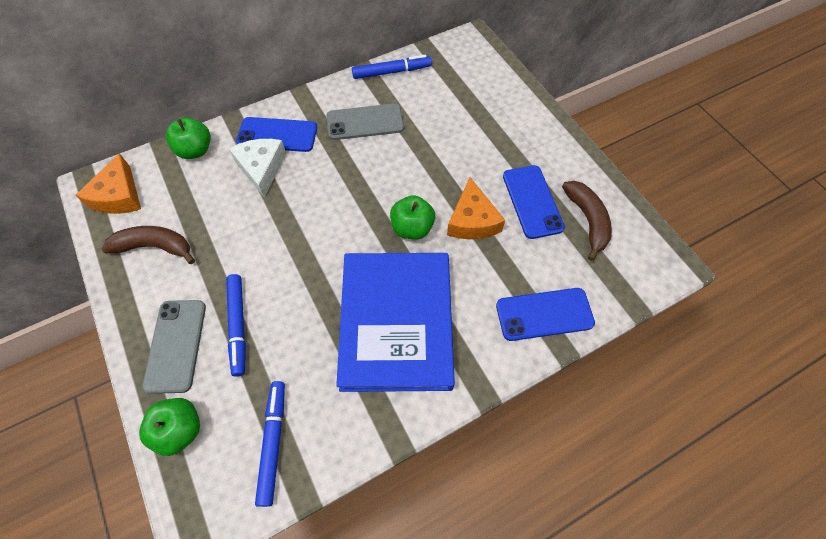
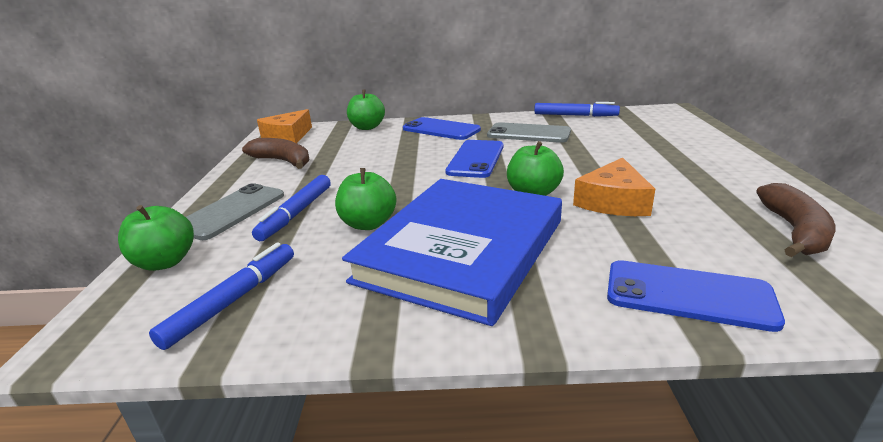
camera: 30 degrees right, 35 degrees down
white cheese [228,139,286,198] -> none
blue phone [503,165,565,239] -> blue phone moved to [445,140,504,178]
none -> green apple [335,168,396,230]

